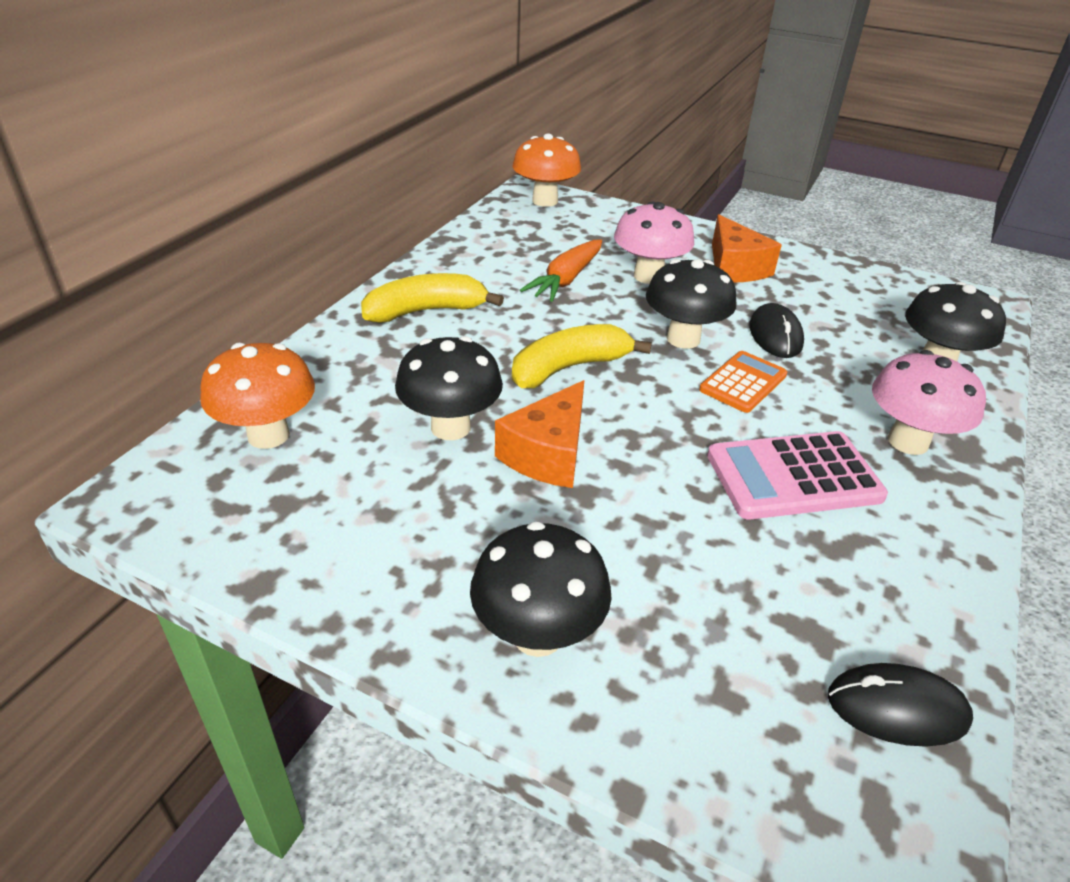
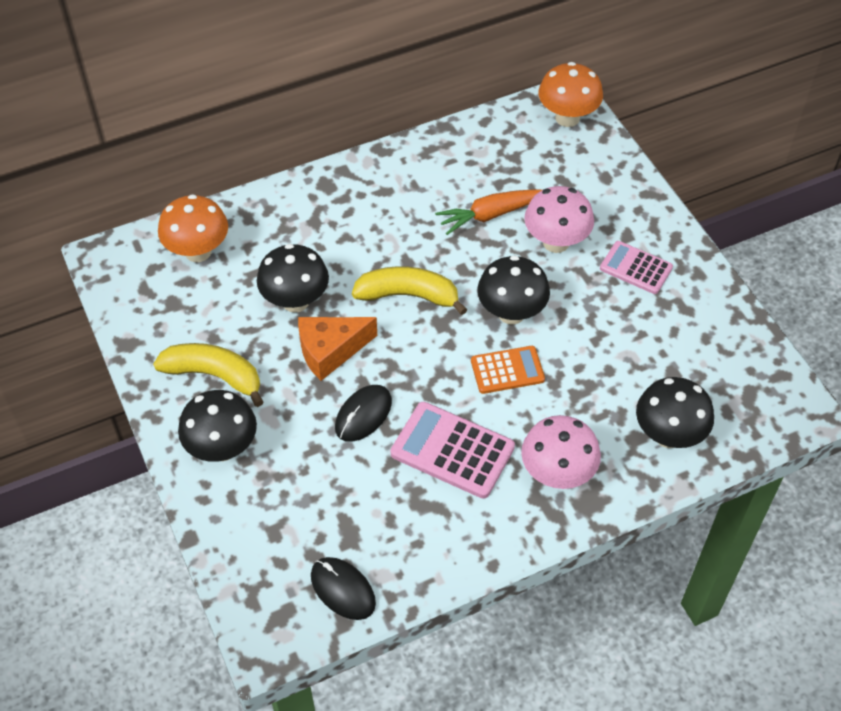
camera: 40 degrees right, 15 degrees up
yellow banana [361,273,504,323] -> yellow banana moved to [153,343,263,407]
orange cheese [712,214,782,282] -> pink calculator [600,241,673,294]
black mouse [749,303,804,358] -> black mouse moved to [335,385,392,442]

